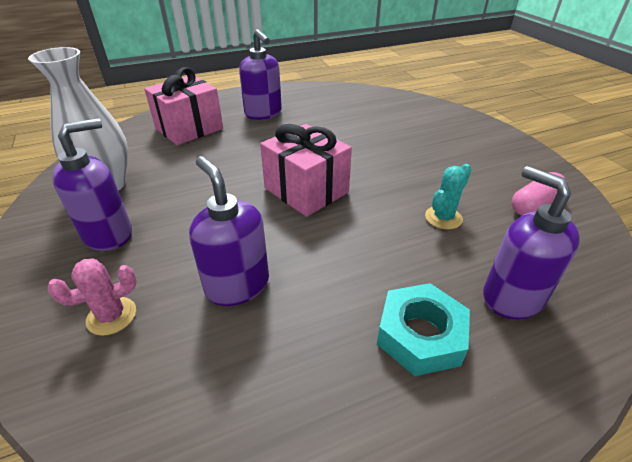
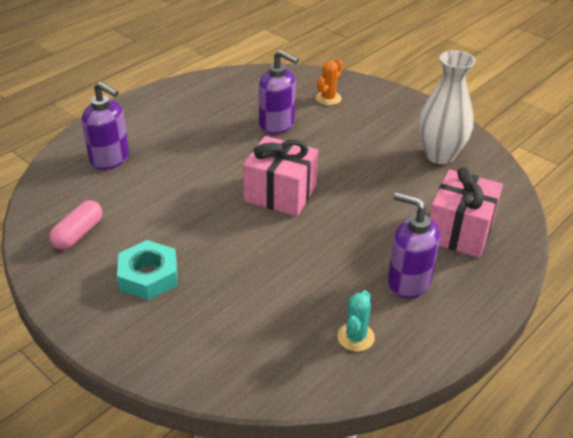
camera: 155 degrees right, 0 degrees up
pink cactus [48,258,136,336] -> orange cactus [316,59,343,105]
purple soap dispenser [52,118,132,251] -> none
turquoise nut [377,283,470,376] -> turquoise nut moved to [117,240,177,300]
turquoise cactus [425,164,471,230] -> turquoise cactus moved to [337,290,375,352]

